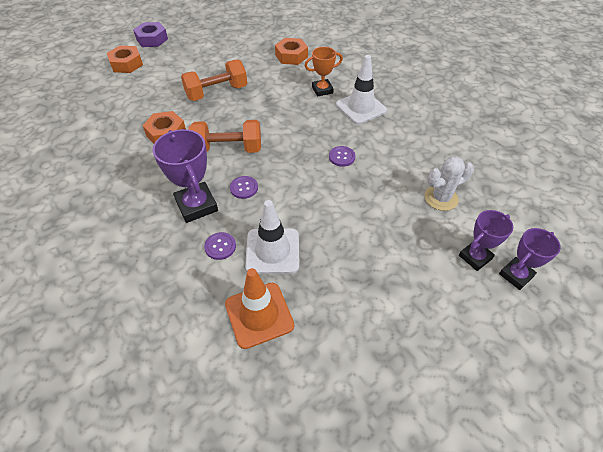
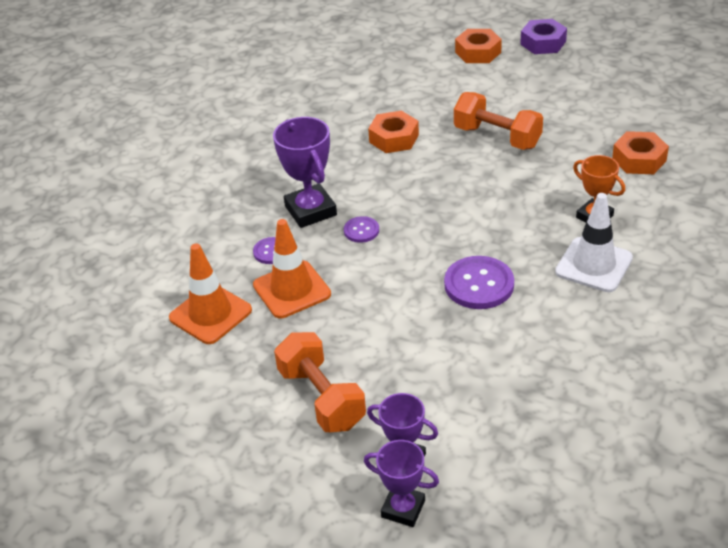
camera: 65 degrees right, 10 degrees down
purple trophy [153,129,218,223] -> purple trophy turned 60 degrees counterclockwise [273,117,337,228]
orange dumbbell [189,120,261,153] -> orange dumbbell moved to [274,332,366,432]
white traffic cone [245,200,299,274] -> orange traffic cone [253,219,331,318]
purple button [329,146,355,167] -> purple button [444,256,514,309], size x1.82
white cactus [424,156,474,211] -> none

